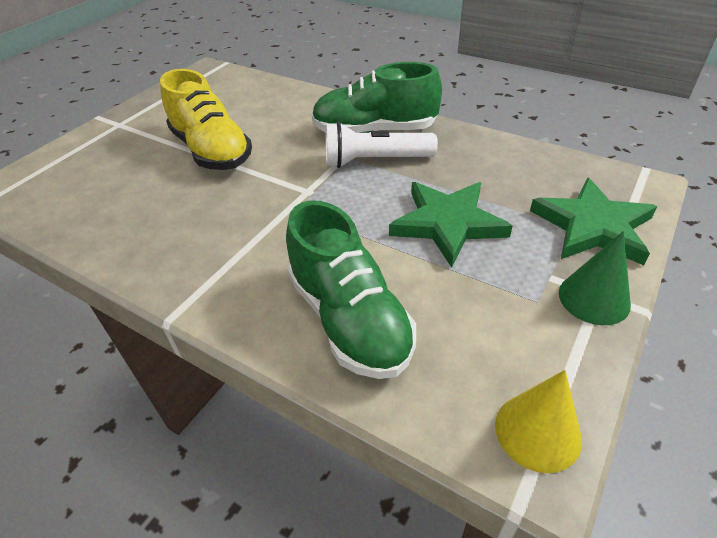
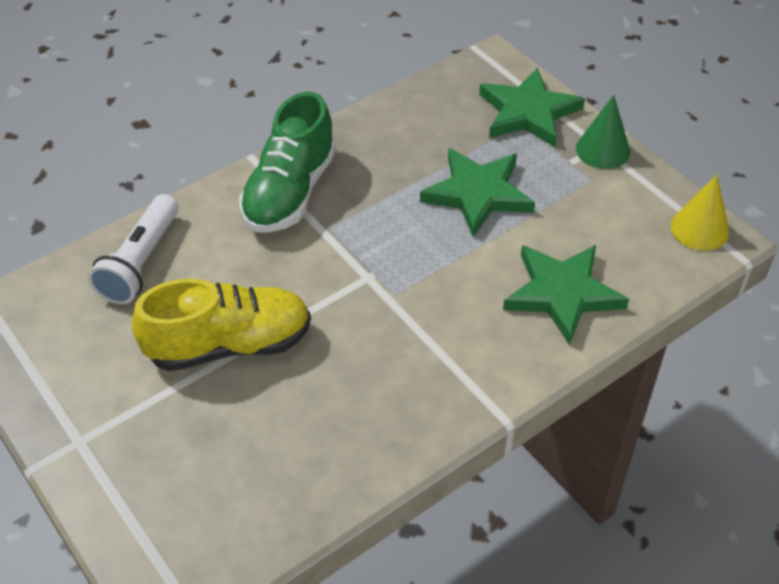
camera: 70 degrees left, 5 degrees up
green shoe [286,200,416,379] -> green star [503,245,629,345]
white flashlight [326,122,438,168] -> white flashlight moved to [88,194,179,304]

